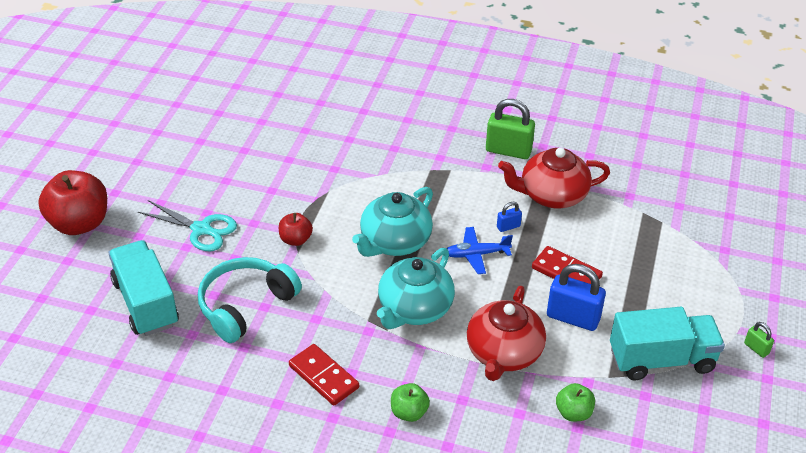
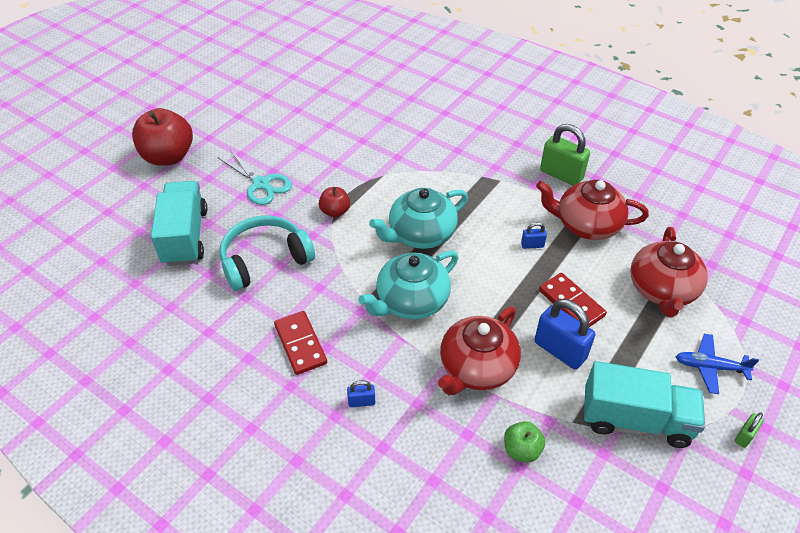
camera: 20 degrees right, 5 degrees up
green apple [391,383,430,422] -> blue padlock [347,380,375,407]
blue plane [447,227,513,274] -> blue plane moved to [676,334,759,394]
green padlock [744,322,774,358] -> green padlock turned 60 degrees clockwise [735,412,764,448]
none -> red teapot [630,227,708,318]

